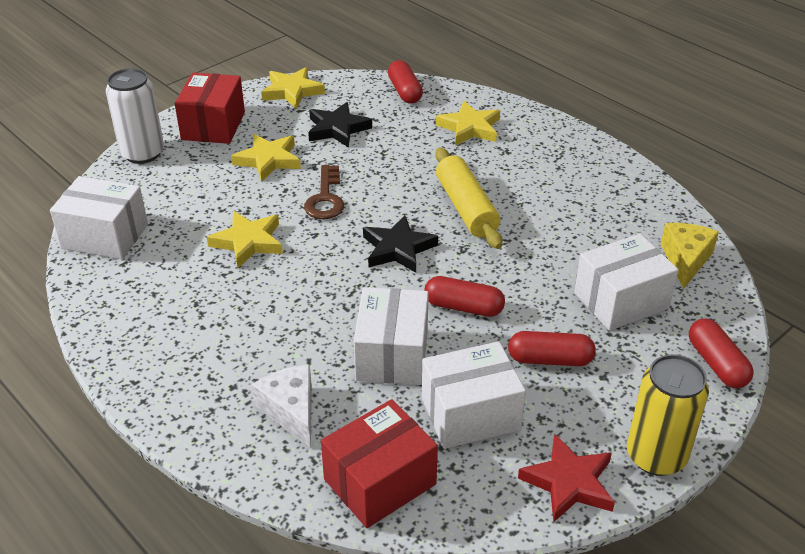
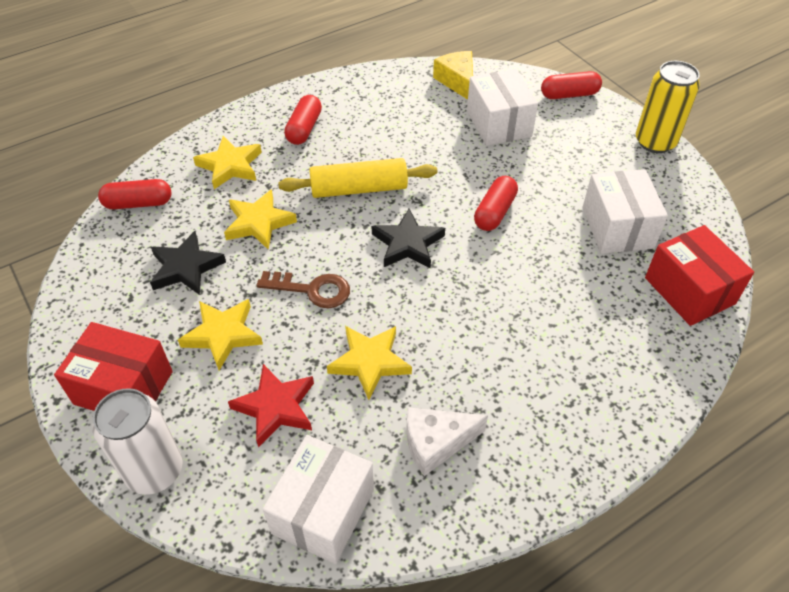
camera: 80 degrees left, 10 degrees up
white cheese [252,365,312,448] -> white cheese moved to [406,407,488,476]
yellow star [261,67,325,109] -> yellow star moved to [224,189,297,249]
white box [354,287,429,385] -> none
red capsule [508,331,596,366] -> red capsule moved to [284,95,322,145]
red star [518,434,615,522] -> red star moved to [228,364,314,447]
yellow cheese [661,223,719,289] -> yellow cheese turned 45 degrees clockwise [433,51,473,100]

